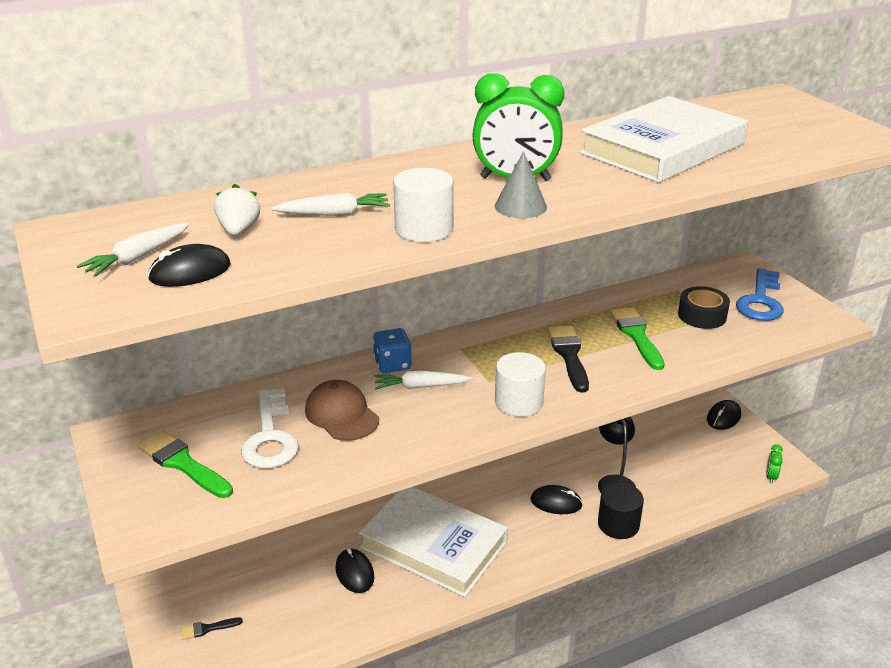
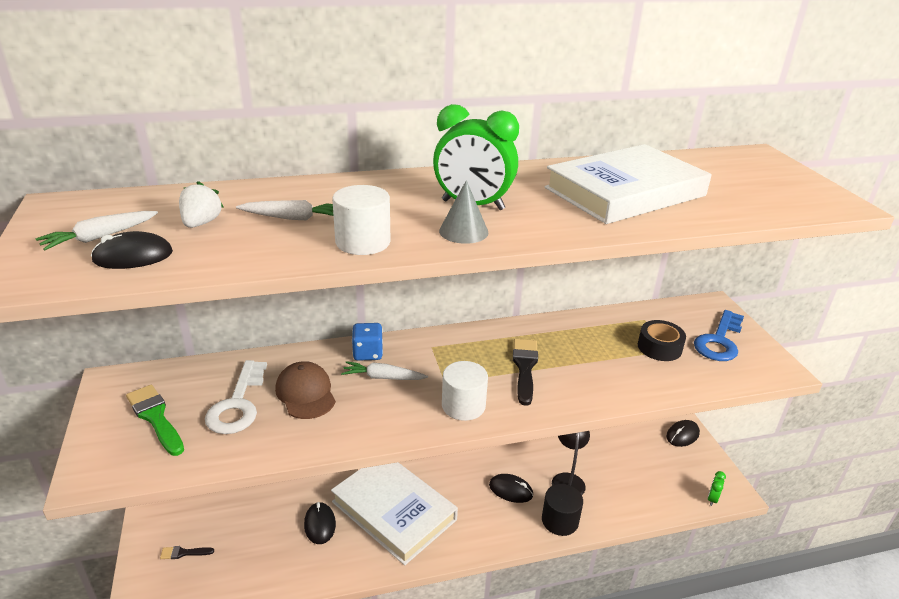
camera: 10 degrees right, 0 degrees up
green brush [610,307,665,370] -> none

